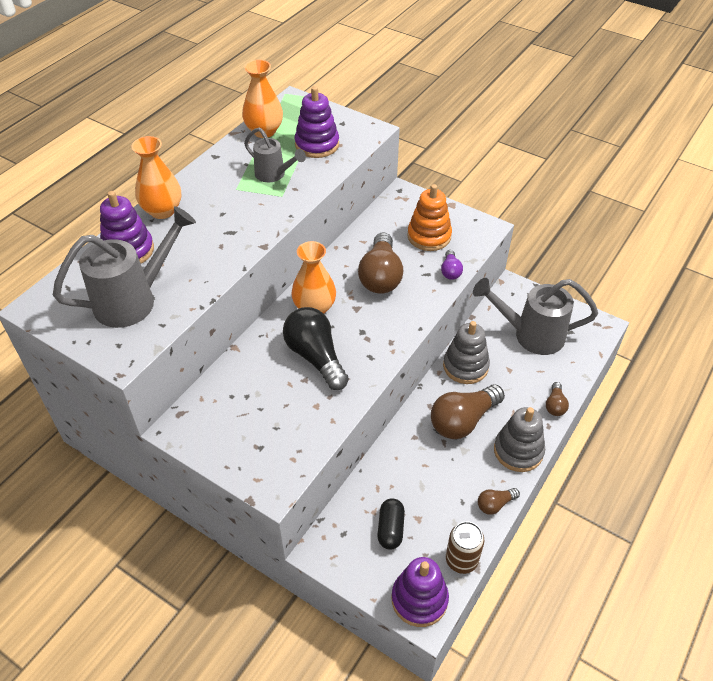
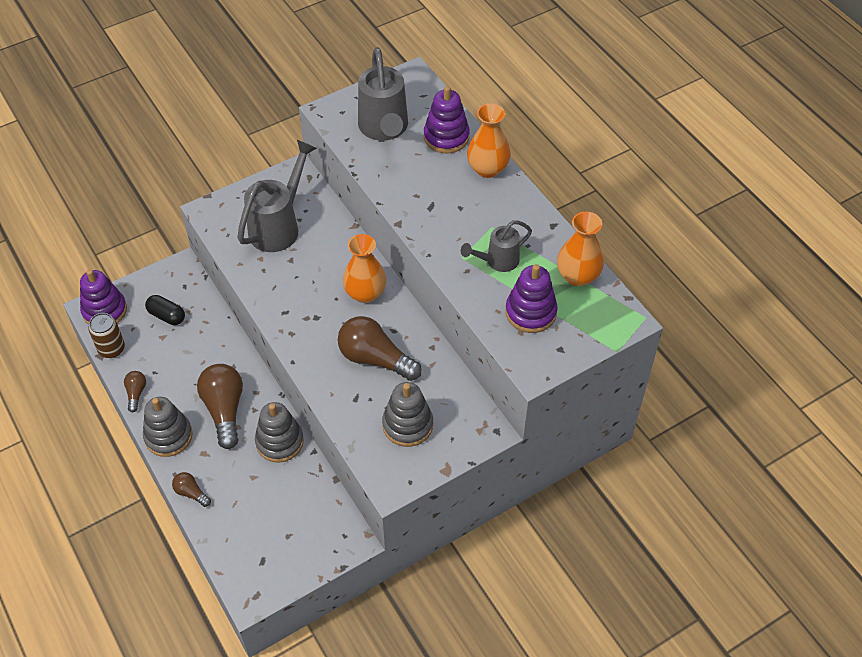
camera: 115 degrees right, 5 degrees up
black light bulb [283,307,349,390] -> none
orange stacking toy [407,184,452,251] -> grey stacking toy [382,382,433,447]
purple light bulb [441,250,463,280] -> none
grey watering can [473,278,598,355] -> grey watering can moved to [237,140,317,252]

